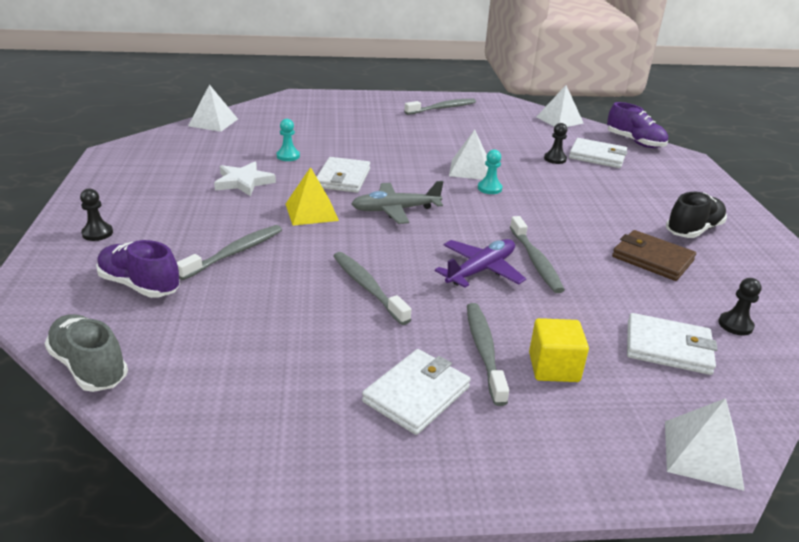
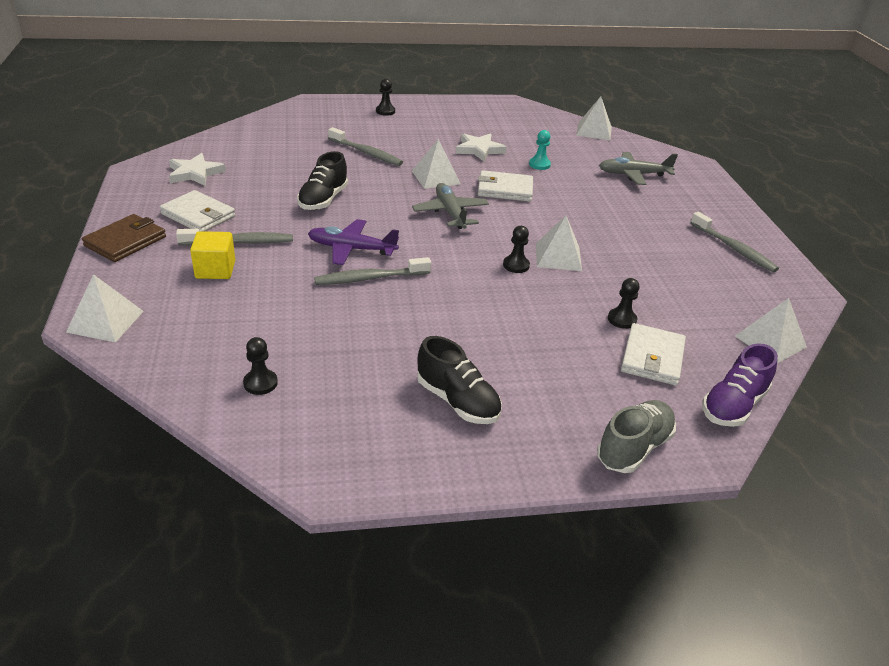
camera: 85 degrees right, 5 degrees up
grey shoe [44,314,128,392] -> grey shoe moved to [597,400,676,473]
purple shoe [96,240,180,298] -> none
yellow pyramid [286,167,339,226] -> white pyramid [412,139,461,189]
grey toothbrush [333,252,411,325] -> black shoe [297,151,348,210]
purple plane [435,239,526,288] -> purple plane turned 150 degrees clockwise [308,219,399,265]
turquoise pawn [478,149,502,194] -> black pawn [503,226,530,273]
brown wallet [612,230,696,281] -> brown wallet moved to [82,214,166,262]
white wallet [627,313,718,375] -> none
none -> white star [169,153,226,186]
none -> grey plane [599,152,678,185]

